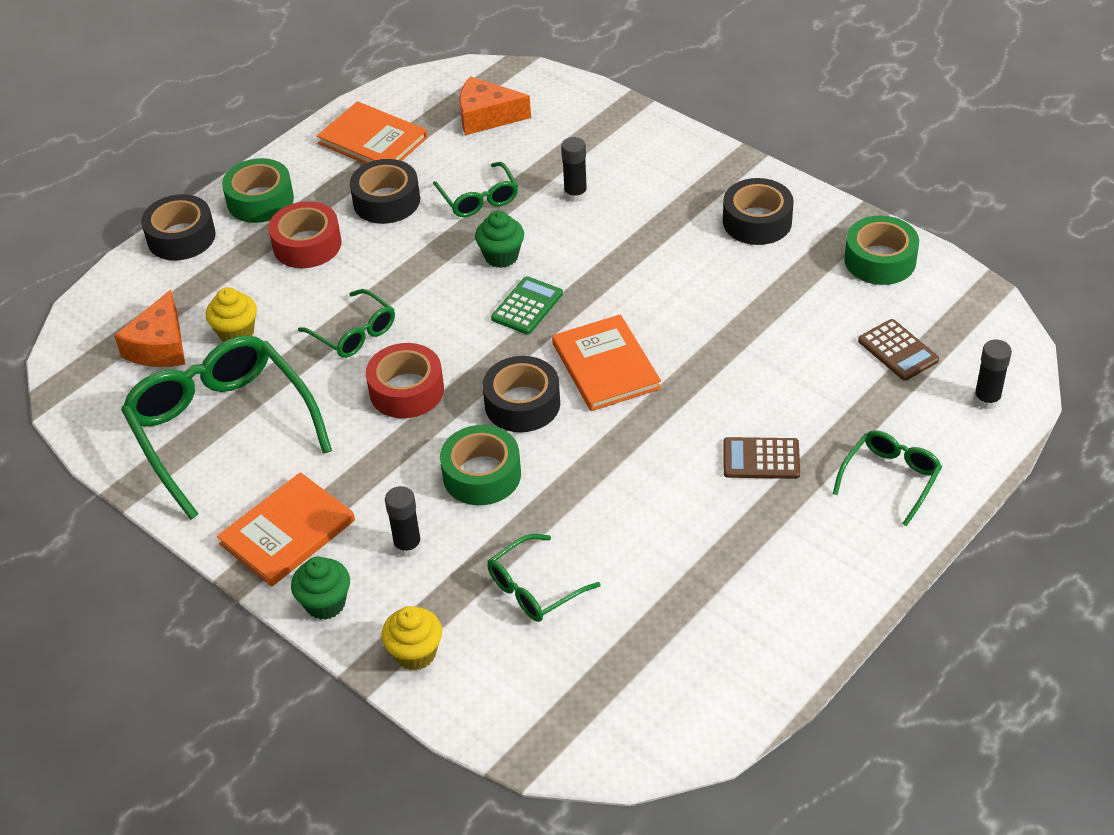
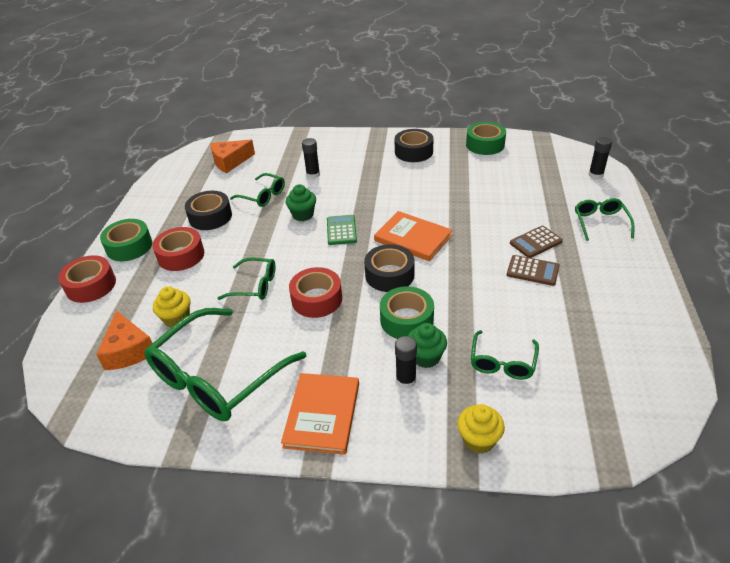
camera: 35 degrees left, 5 degrees down
green glasses [121,335,332,520] -> green glasses turned 75 degrees counterclockwise [144,308,306,421]
black tape [141,194,216,260] -> red tape [58,255,116,303]
green cupcake [291,557,350,620] -> green cupcake moved to [408,323,447,368]
orange book [317,101,428,164] -> none
brown calculator [858,319,939,381] -> brown calculator moved to [507,255,560,286]

